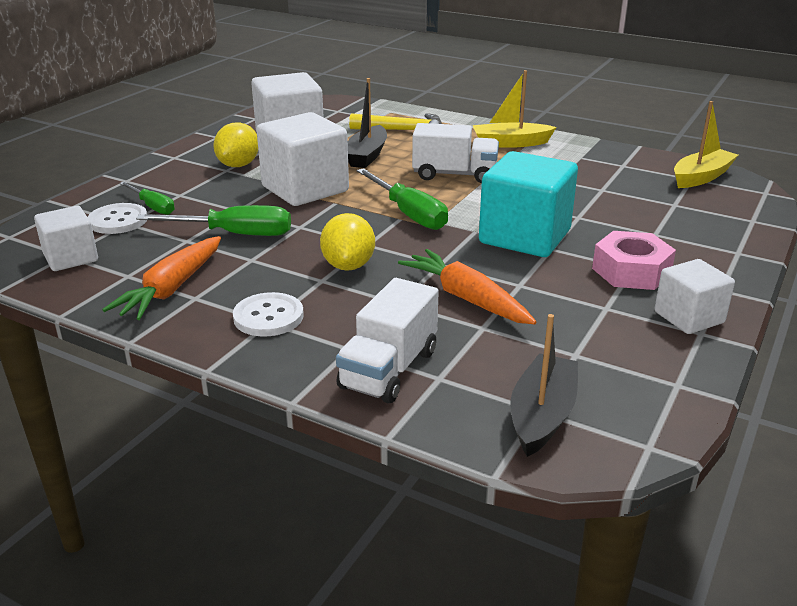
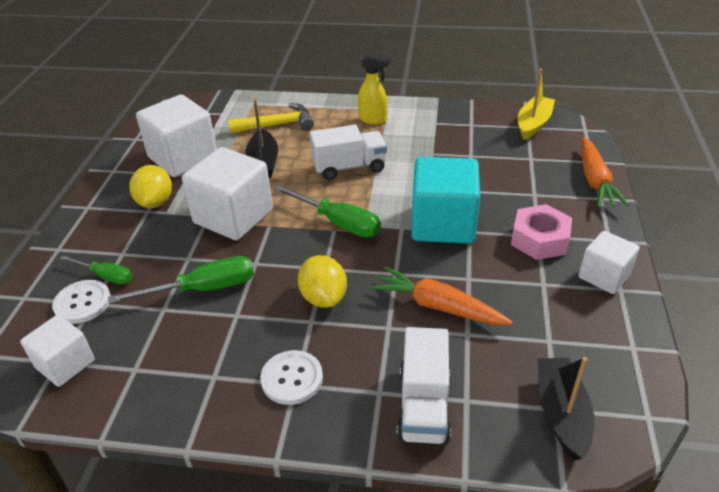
camera: 20 degrees left, 10 degrees up
orange carrot [102,236,221,320] -> orange carrot moved to [582,137,629,207]
yellow boat [473,70,557,148] -> yellow spray bottle [358,53,390,125]

